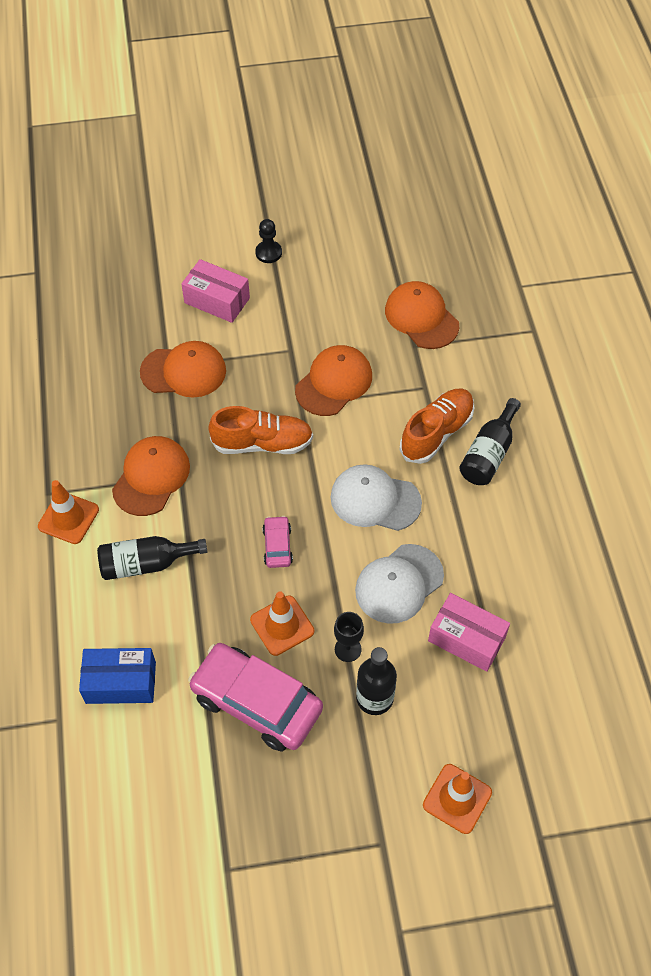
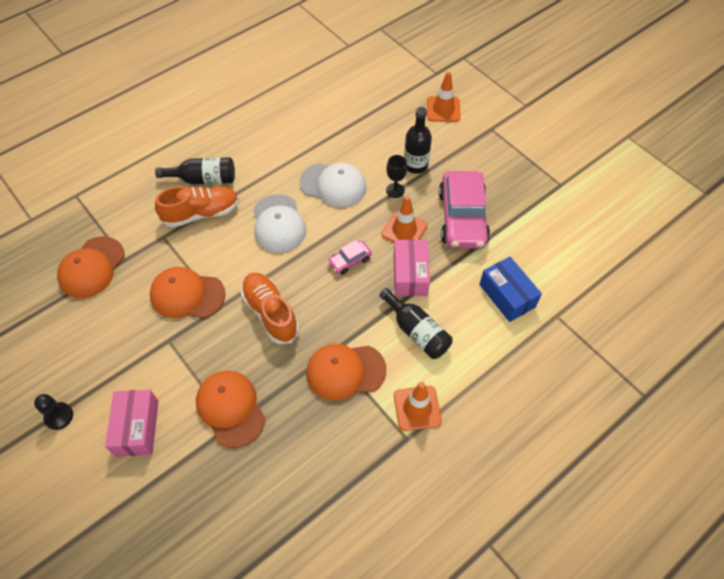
camera: 120 degrees left, 0 degrees up
orange shoe [400,389,474,464] -> orange shoe turned 150 degrees clockwise [155,186,239,228]
pink box [428,593,510,672] -> pink box moved to [394,239,430,296]

